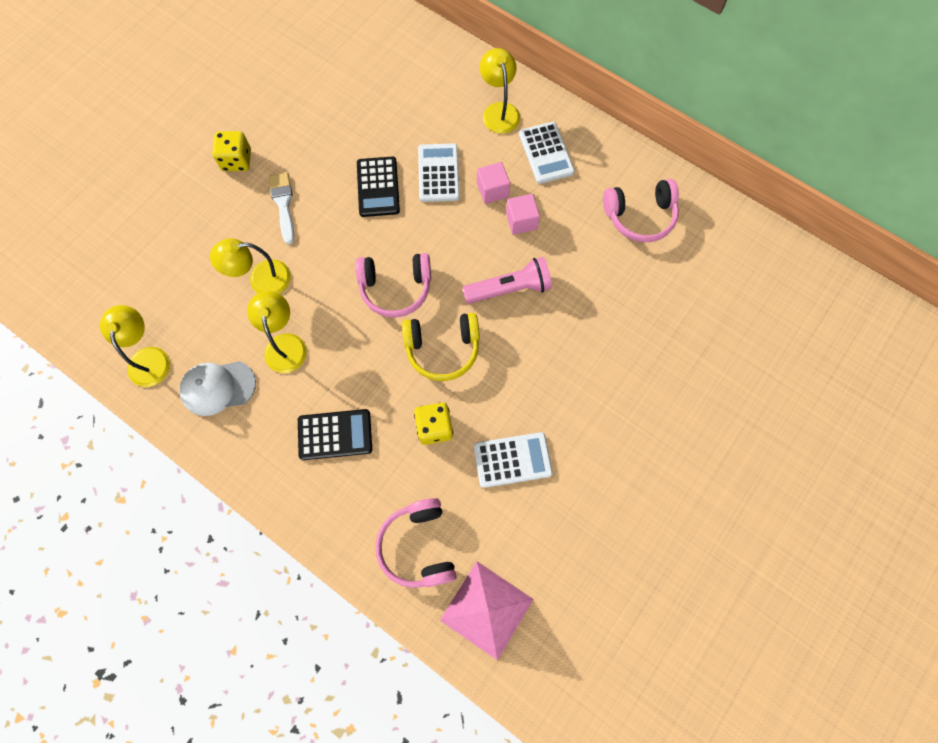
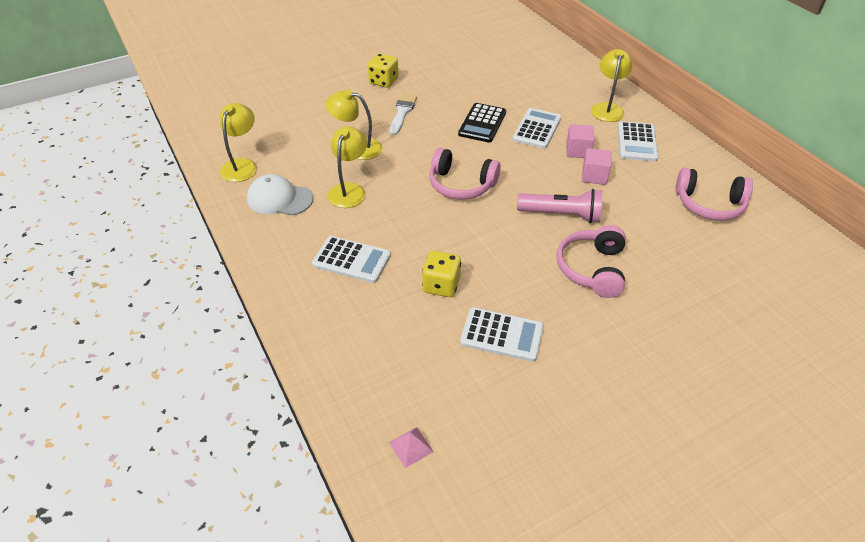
camera: 25 degrees right, 25 degrees down
black calculator [298,409,372,460] -> white calculator [312,236,391,283]
pink headphones [375,498,456,588] -> pink headphones moved to [557,225,626,298]
yellow headphones [402,313,480,381] -> none
pink pyramid [440,561,534,661] -> pink pyramid [389,427,433,468], size x0.43

